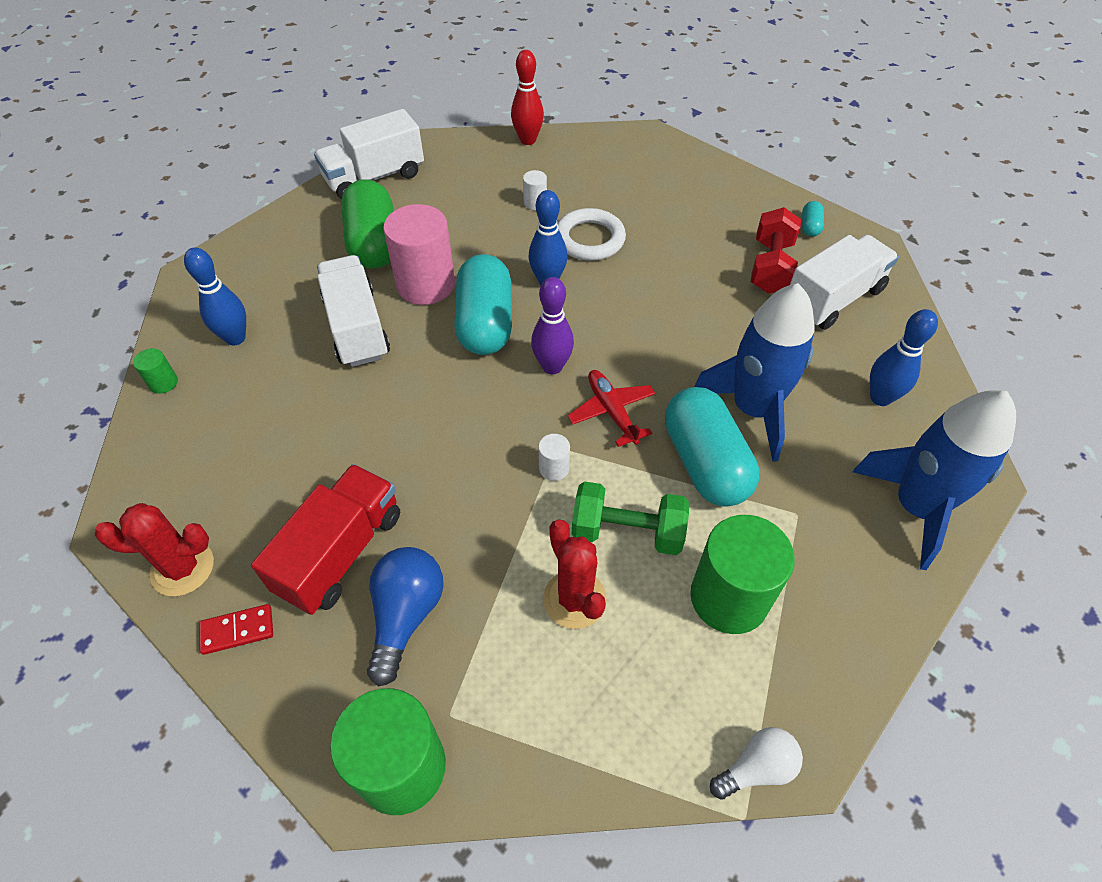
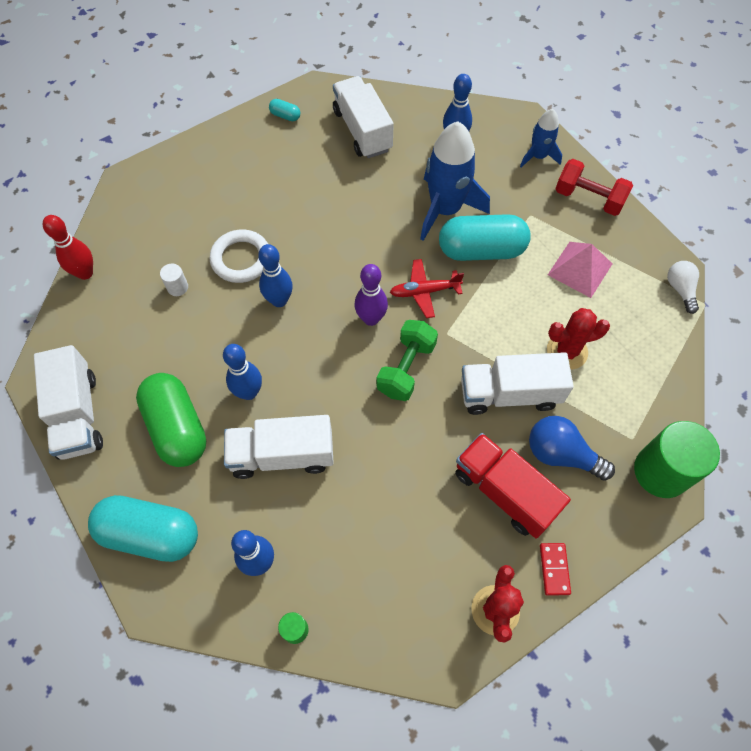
camera: 75 degrees left, 10 degrees up
green capsule [341,179,394,269] -> green capsule turned 60 degrees clockwise [136,373,206,467]
pink cylinder [383,204,455,305] -> blue bowling pin [223,344,262,400]
turquoise capsule [454,254,512,355] -> turquoise capsule moved to [88,495,198,562]
white cylinder [538,434,570,481] -> none
green dumbbell [572,481,689,555] -> green dumbbell moved to [376,320,438,401]
green cylinder [690,515,795,634] -> pink pyramid [548,242,612,298]
red dumbbell [751,207,801,294] -> red dumbbell moved to [555,159,633,216]
blue rocket [853,390,1016,570] -> blue rocket [520,109,562,168], size x0.55
none -> white truck [461,352,574,415]

